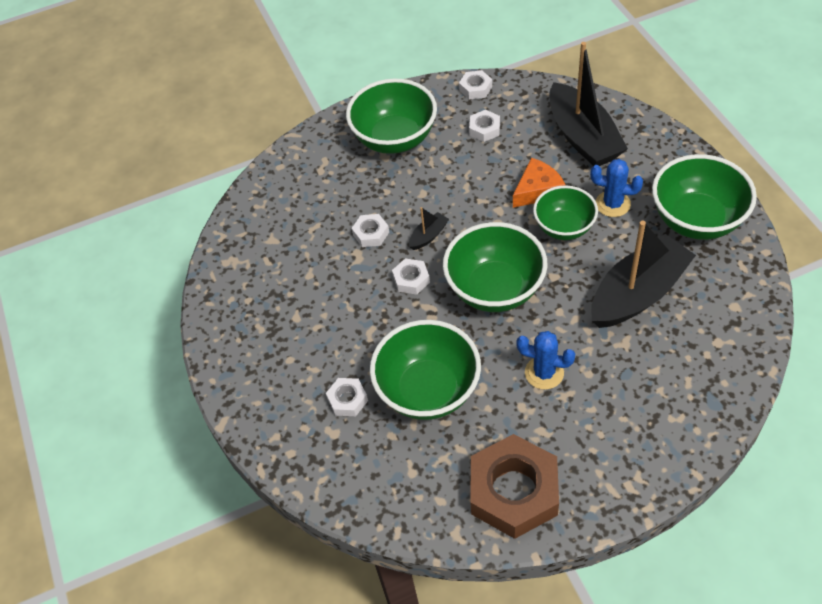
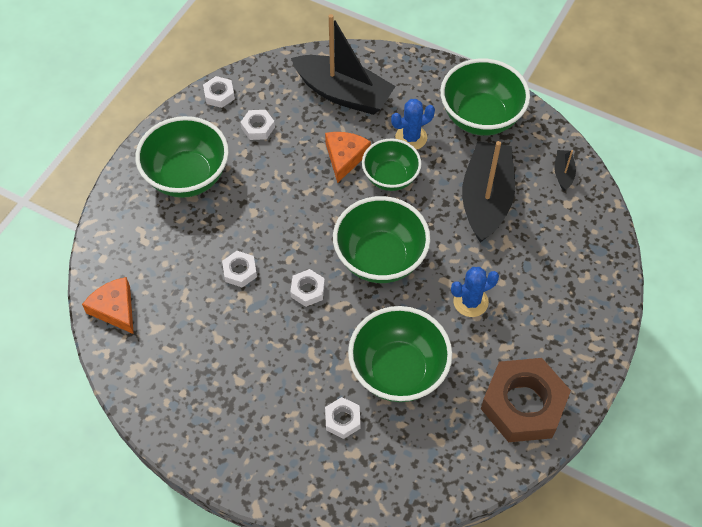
camera: 45 degrees left, 5 degrees up
black boat [409,207,449,250] -> black boat moved to [554,150,576,191]
none -> orange cheese [82,277,134,334]

